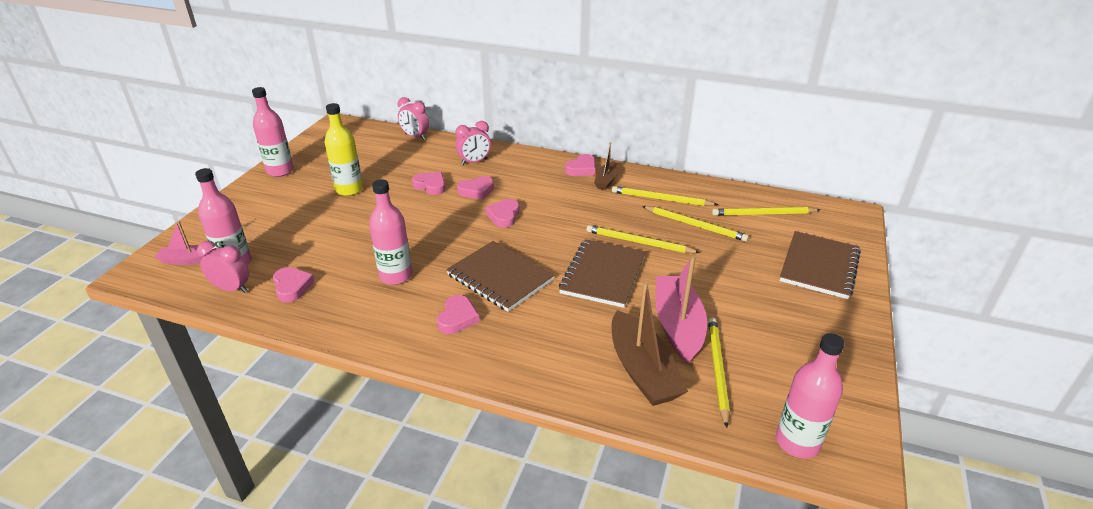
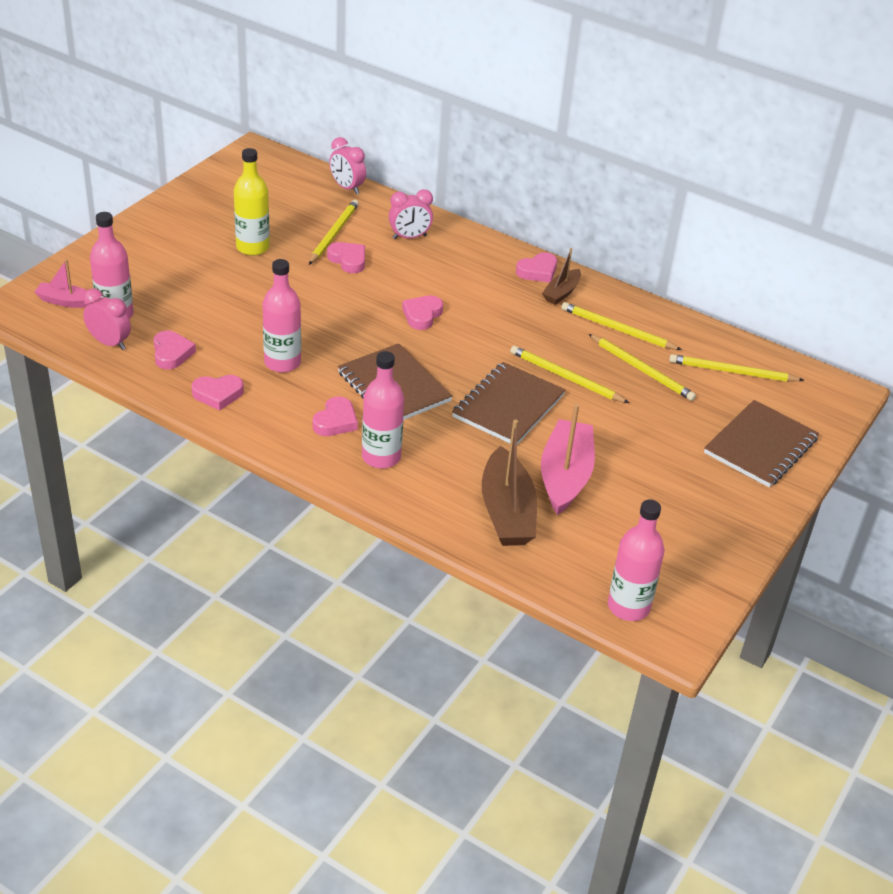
camera: 10 degrees right, 5 degrees up
pink bottle [252,87,294,177] -> pink bottle moved to [362,351,404,468]
pink heart [457,176,494,200] -> pink heart moved to [191,375,244,411]
yellow pencil [708,317,730,428] -> yellow pencil moved to [309,200,359,265]

